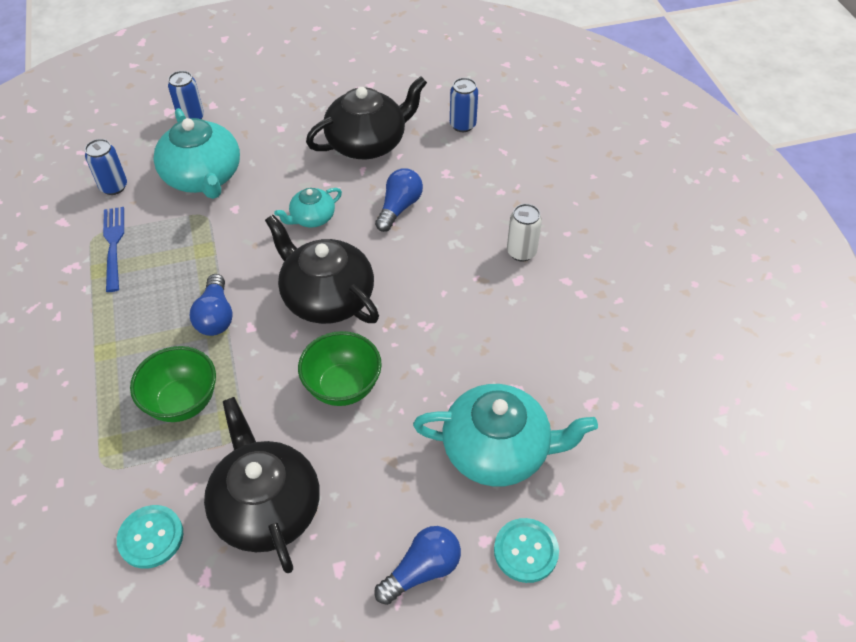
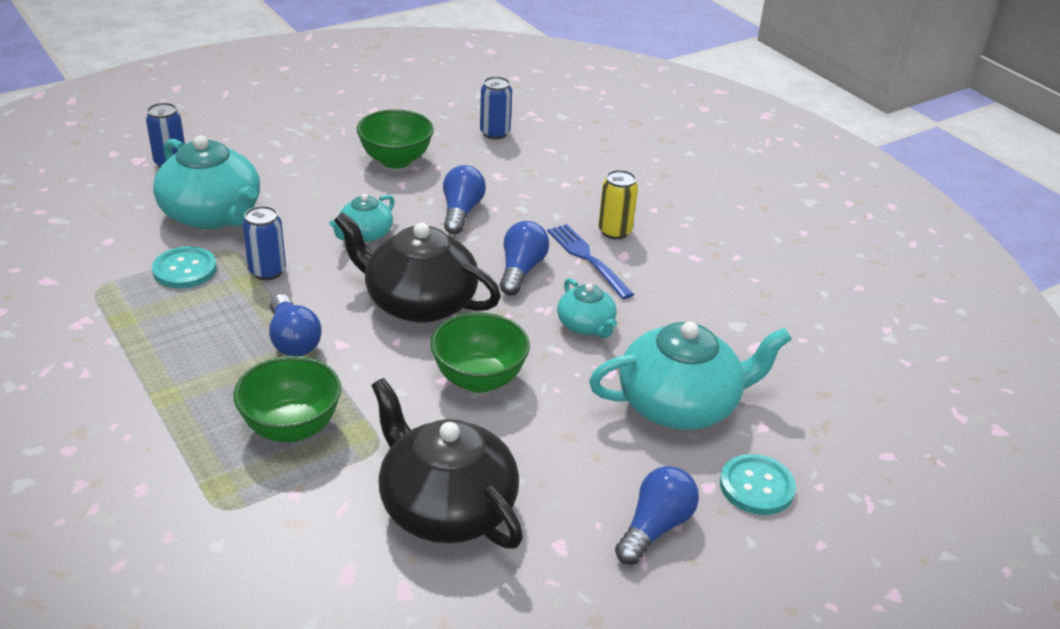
camera: 20 degrees left, 15 degrees down
blue can [85,139,127,195] -> blue can moved to [242,206,286,280]
blue fork [103,207,124,292] -> blue fork moved to [547,224,634,299]
turquoise button [117,505,183,569] -> turquoise button moved to [152,246,217,288]
black teapot [306,77,427,159] -> green bowl [357,109,434,169]
white can [507,204,542,261] -> yellow can [598,170,638,240]
none -> blue light bulb [500,221,549,295]
none -> turquoise teapot [557,278,617,338]

